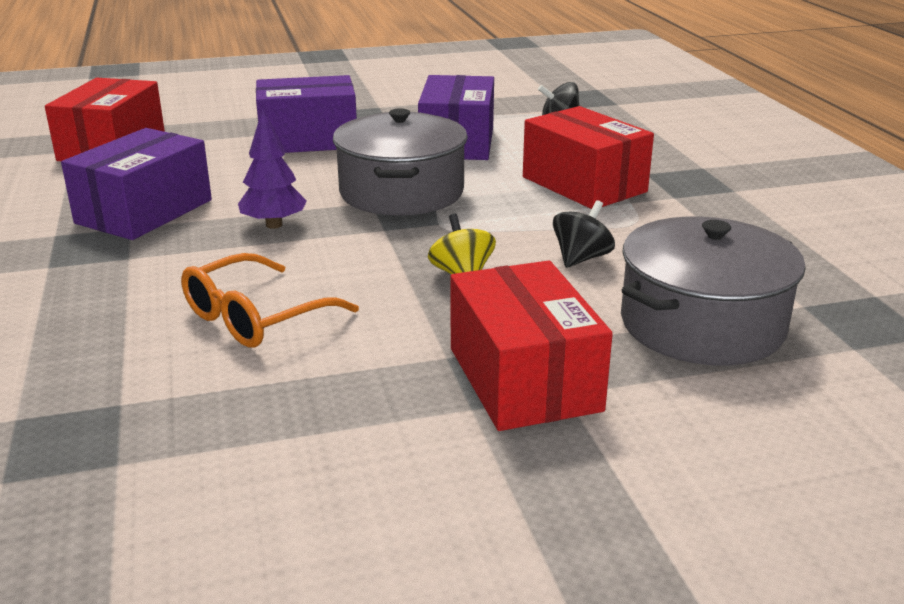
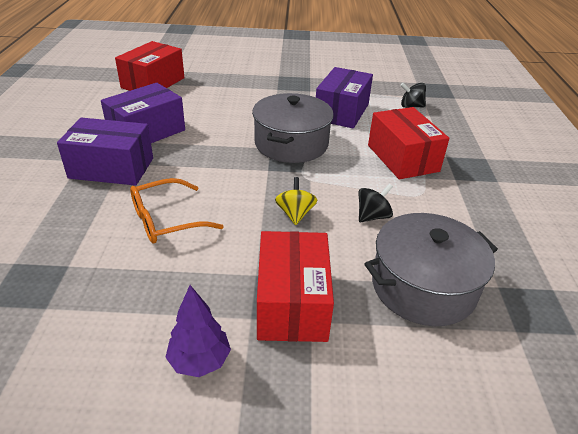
camera: 15 degrees right, 10 degrees up
purple tree [238,108,307,229] -> purple tree moved to [165,285,231,377]
purple box [256,75,357,153] -> purple box moved to [57,118,153,186]

